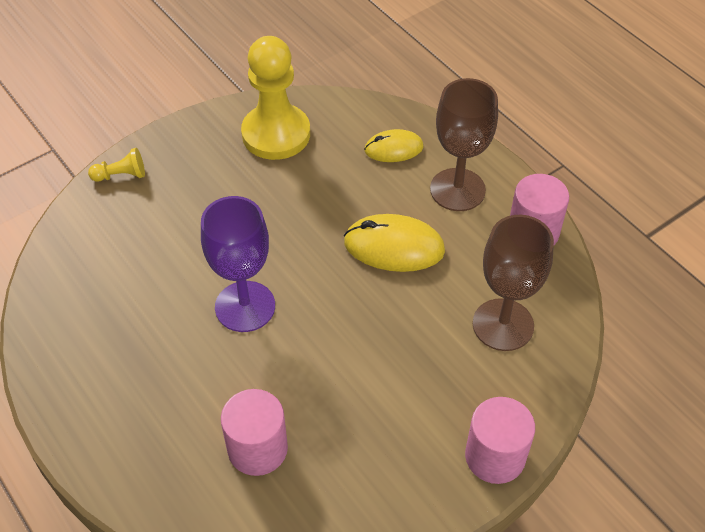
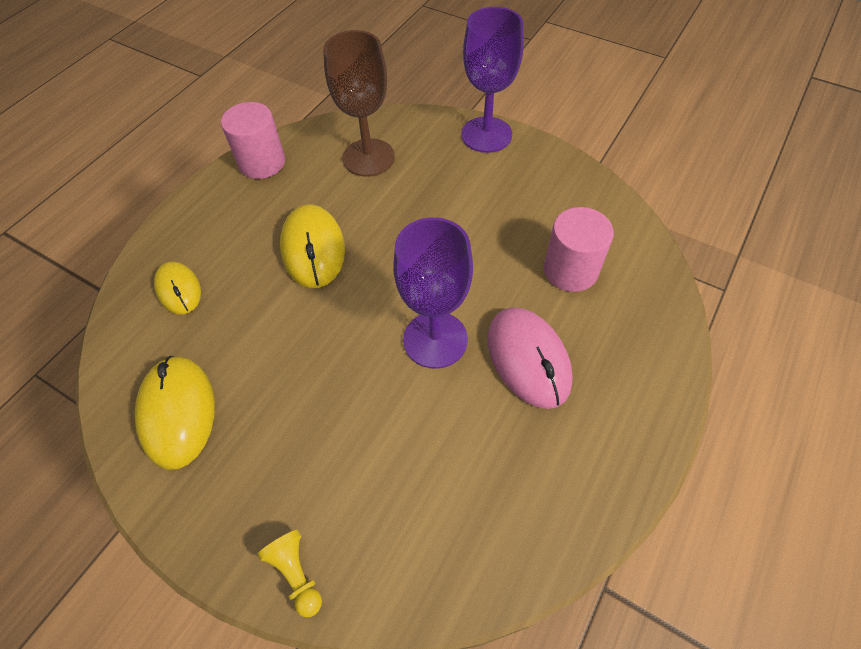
camera: 110 degrees left, 5 degrees up
yellow pawn [241,36,310,160] -> yellow mouse [135,356,215,470]
brown goblet [430,78,498,211] -> none
pink cylinder [465,397,535,484] -> purple goblet [461,7,524,153]
none -> pink mouse [488,307,572,409]

